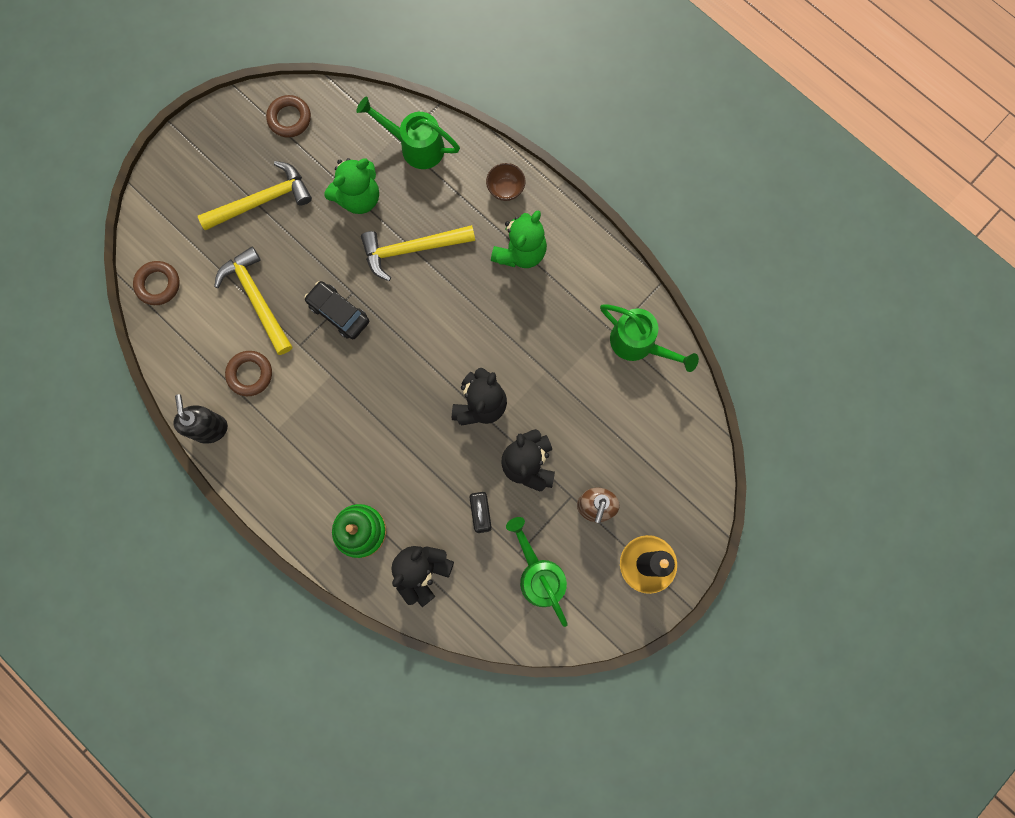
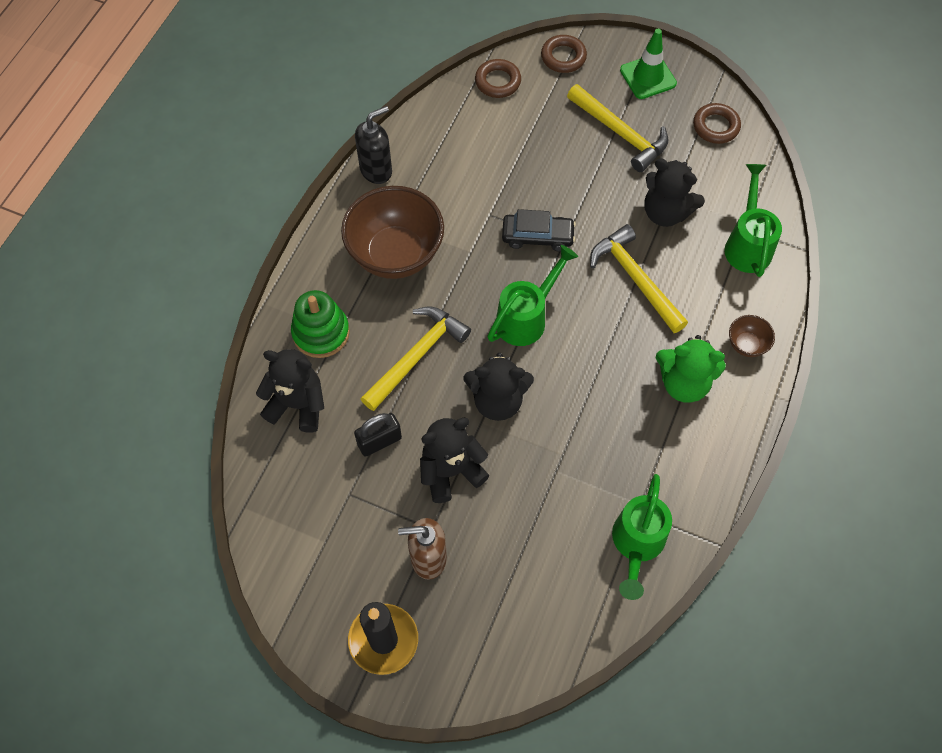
camera: 70 degrees right, 15 degrees down
yellow hammer [214,246,292,355] -> yellow hammer moved to [361,307,471,411]
brown ring [225,351,272,396] -> brown ring moved to [541,35,587,73]
black car [304,281,369,339] -> black car turned 75 degrees clockwise [502,209,576,251]
green teddy bear [324,158,379,214] -> black teddy bear [645,158,705,227]
green watering can [506,517,568,627] -> green watering can moved to [487,245,578,346]
none -> brown bowl [341,186,444,279]
none -> green traffic cone [620,29,677,99]

